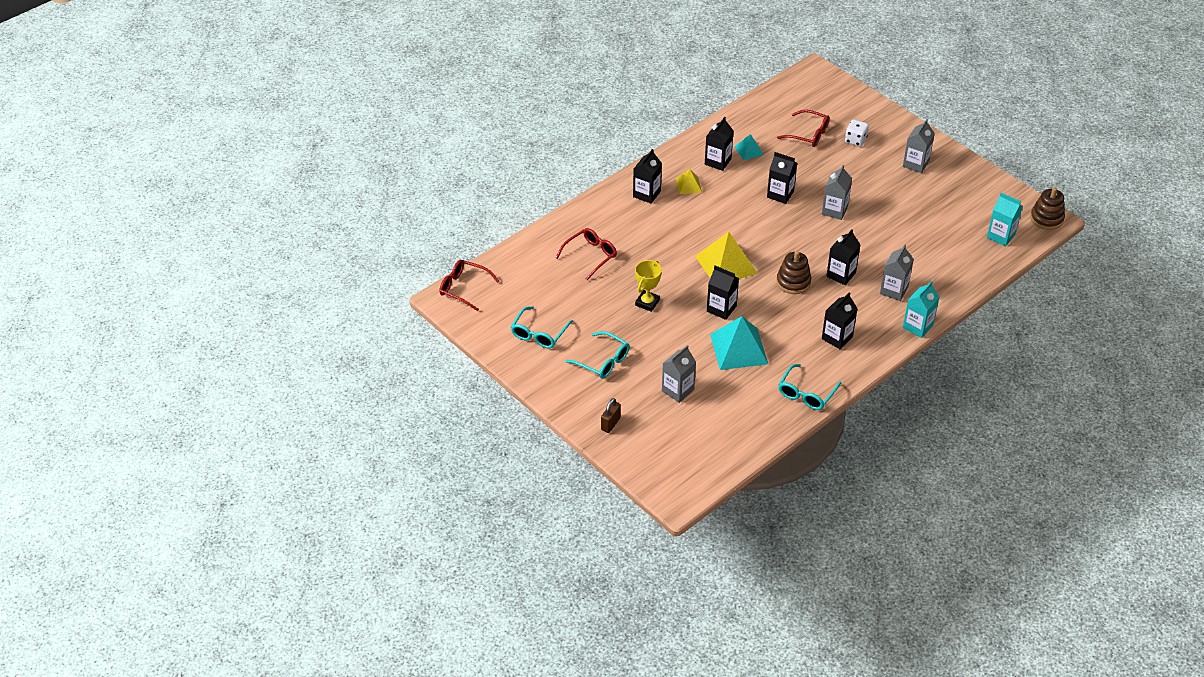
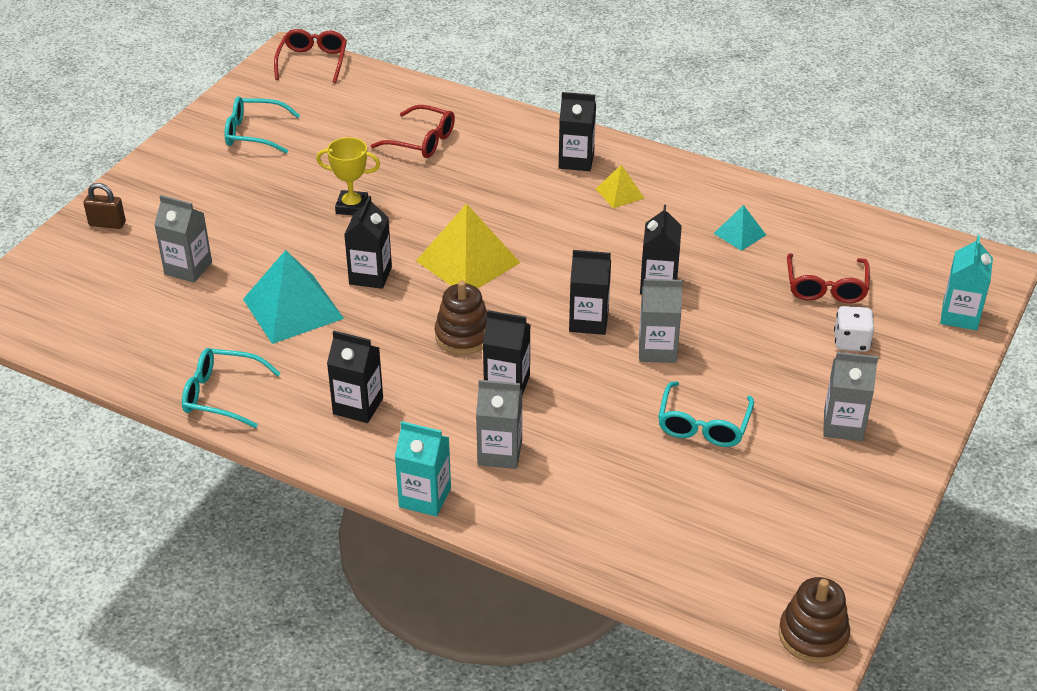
camera: 70 degrees right, 5 degrees down
turquoise glasses [565,331,630,379] -> turquoise glasses moved to [658,381,754,447]
black carton [705,117,734,171] -> black carton moved to [569,250,611,335]
turquoise carton [987,193,1023,246] -> turquoise carton moved to [940,235,993,330]

